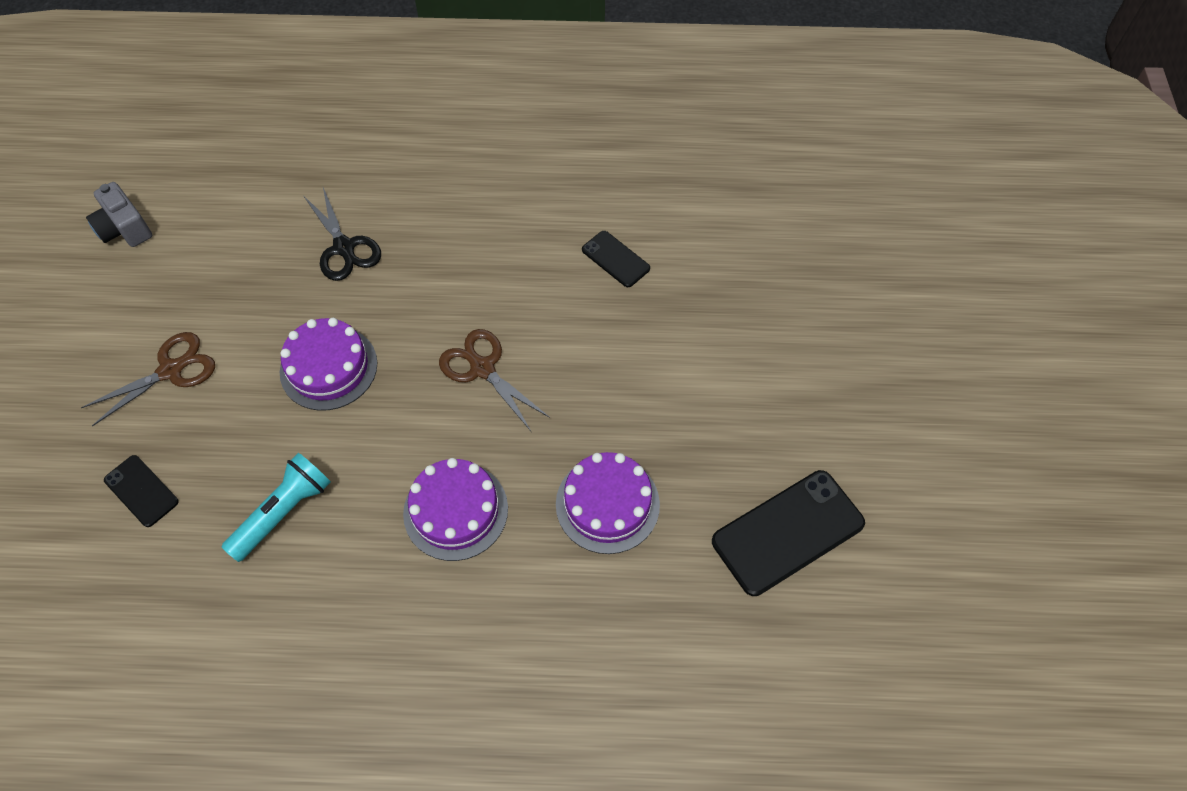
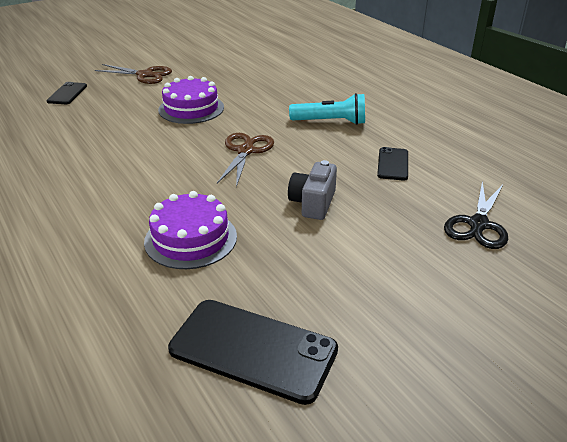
camera: 55 degrees right, 25 degrees down
grey camera [86,182,152,247] -> grey camera moved to [288,160,337,220]
turquoise flashlight [222,453,331,562] -> turquoise flashlight moved to [289,93,365,125]
black scissors [304,188,381,281] -> black scissors moved to [444,181,508,249]
purple cake [403,458,508,561] -> none

